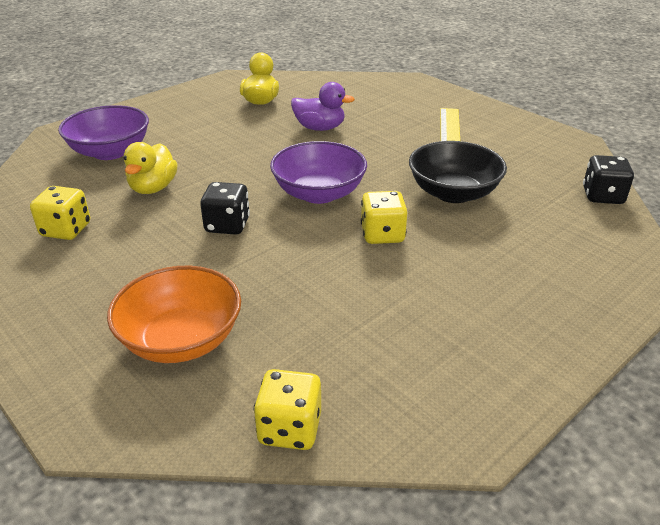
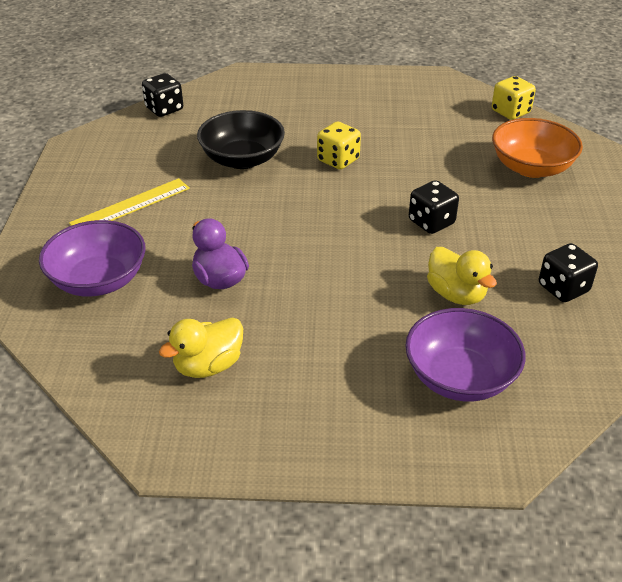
camera: 135 degrees left, 5 degrees up
yellow dice [30,186,90,240] -> black dice [539,243,598,302]
yellow duck [124,142,178,194] -> yellow duck turned 90 degrees clockwise [427,247,497,305]
purple bowl [270,141,367,204] -> purple bowl moved to [39,220,146,297]

